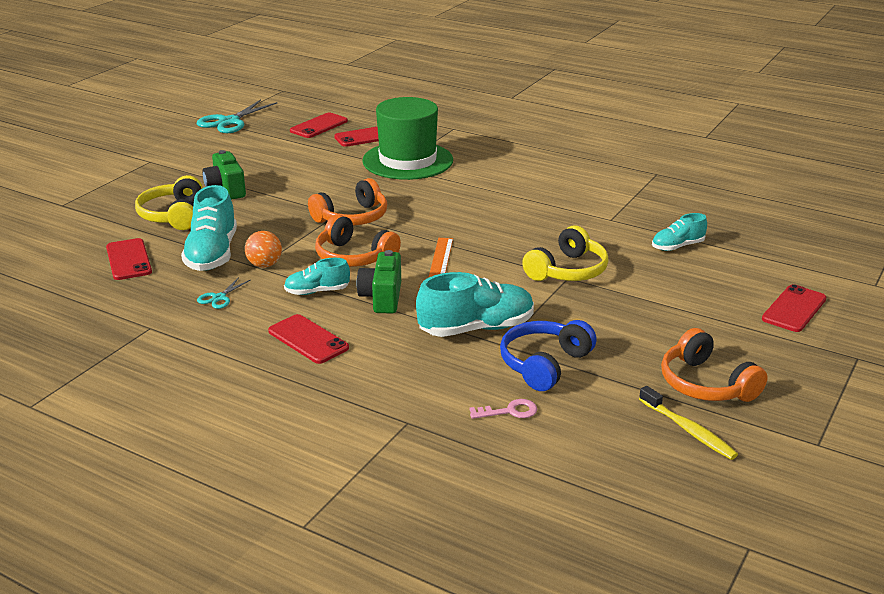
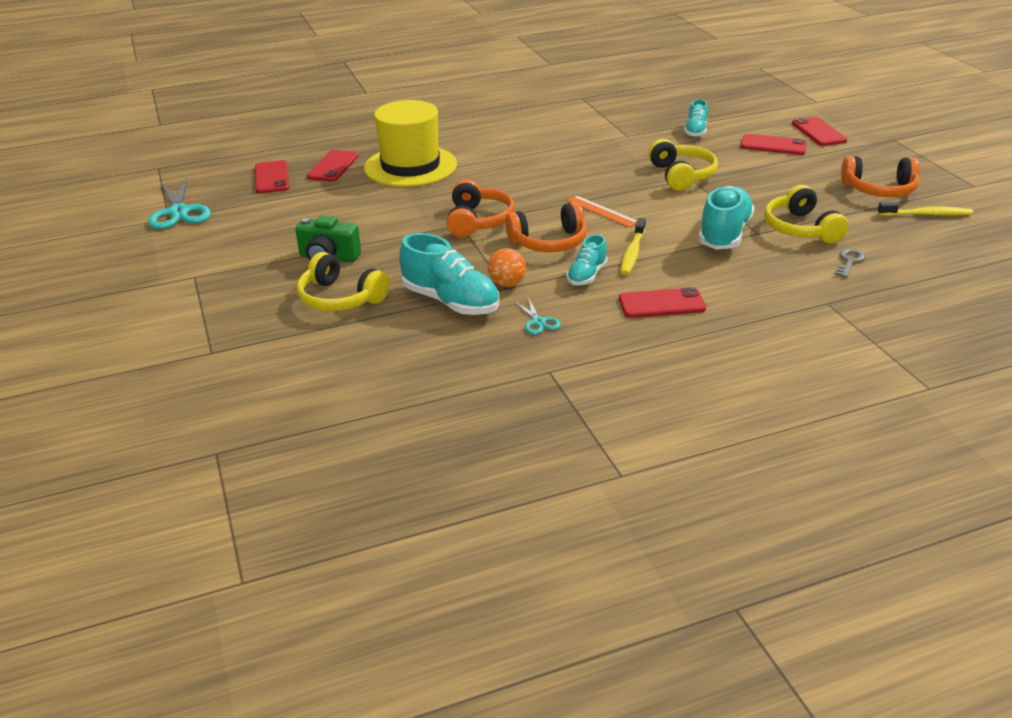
camera: 50 degrees left, 5 degrees up
red phone [106,238,152,280] -> red phone moved to [740,134,807,155]
green camera [357,250,401,313] -> yellow toothbrush [621,218,646,275]
green hat [362,97,453,180] -> yellow hat [364,100,457,187]
pink key [469,399,537,419] -> grey key [834,249,865,278]
blue headphones [500,320,597,391] -> yellow headphones [764,185,848,243]

